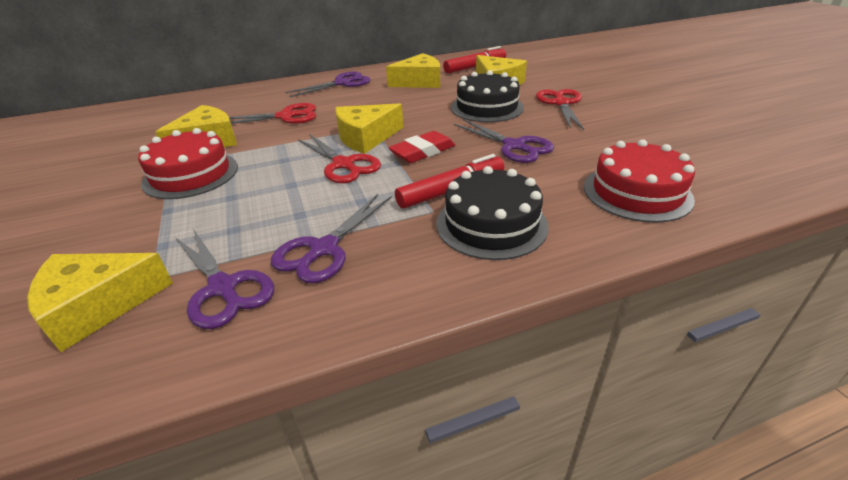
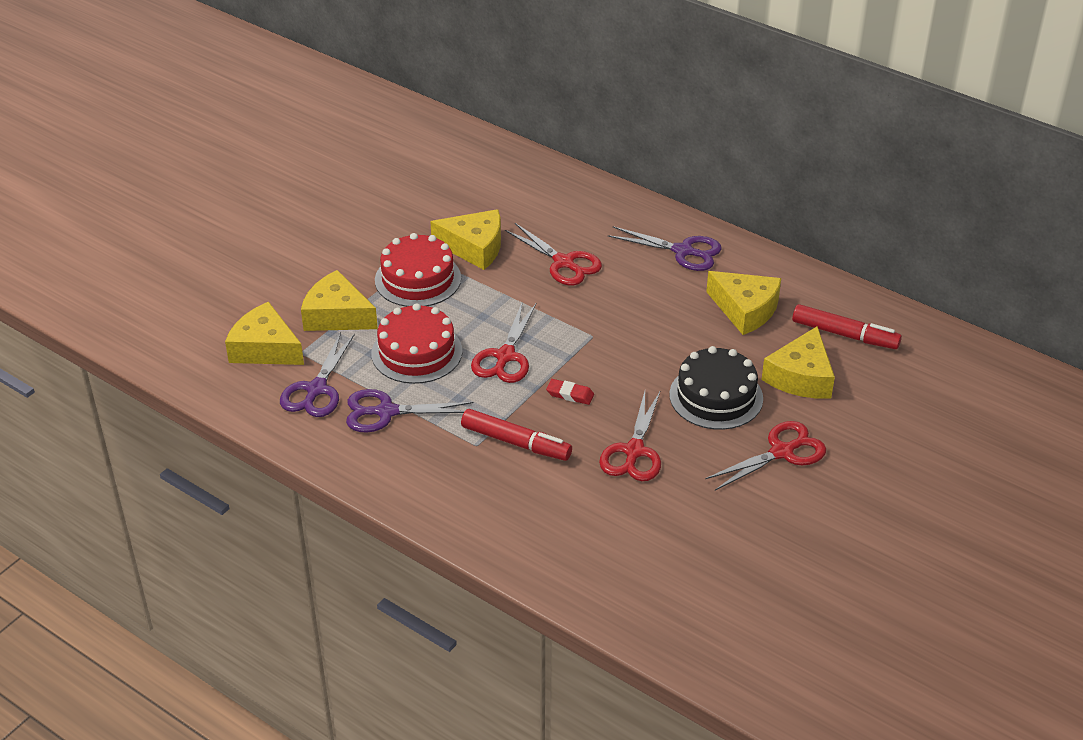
camera: 55 degrees right, 5 degrees up
yellow cheese [335,103,403,154] -> yellow cheese moved to [301,270,378,331]
red eraser [388,131,455,163] -> red eraser [546,379,594,405], size x0.63
black cake [436,166,548,260] -> none
purple scissors [454,119,554,163] -> red scissors [599,391,661,481]
red cake [584,139,695,223] -> red cake moved to [372,303,462,384]

